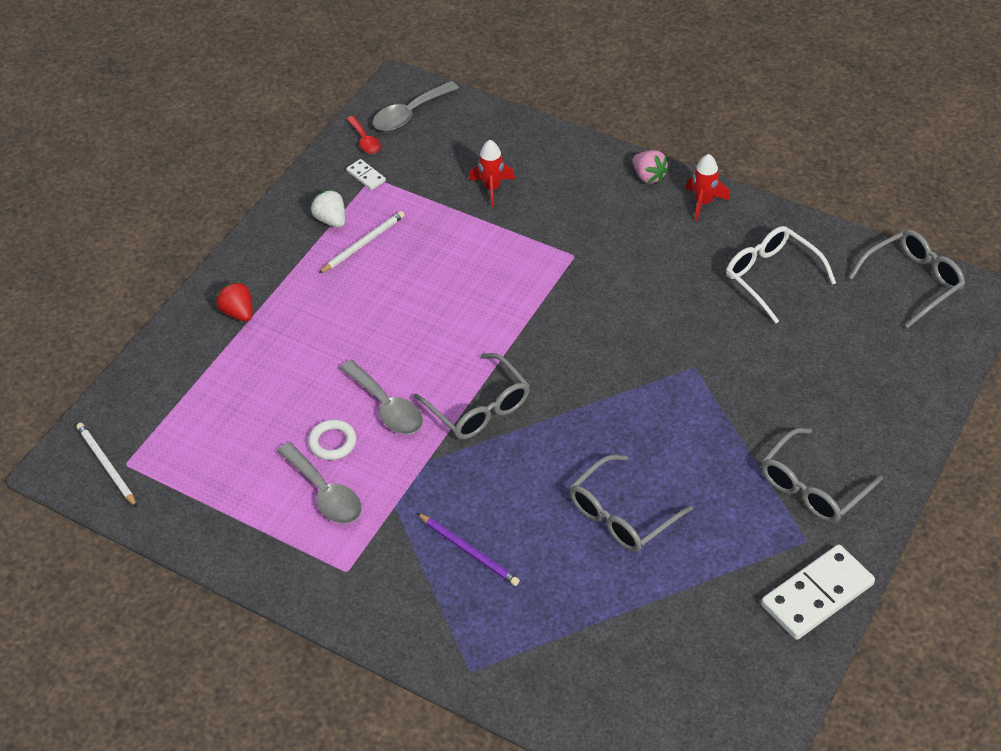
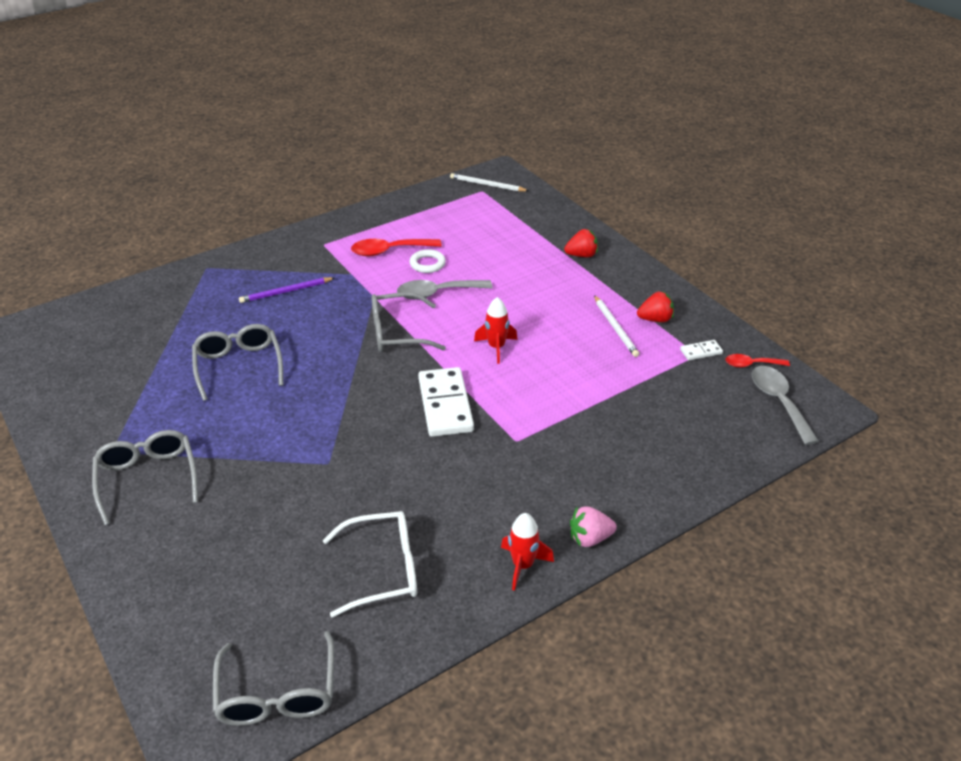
camera: 115 degrees right, 10 degrees down
white pencil [76,423,137,507] -> white pencil turned 150 degrees counterclockwise [450,173,529,192]
grey spoon [277,442,362,524] -> red spoon [351,239,442,256]
white strawberry [310,189,345,228] -> red strawberry [637,292,674,322]
red rocket [469,140,515,207] -> red rocket moved to [474,297,518,364]
white domino [761,544,875,640] -> white domino moved to [418,367,474,437]

